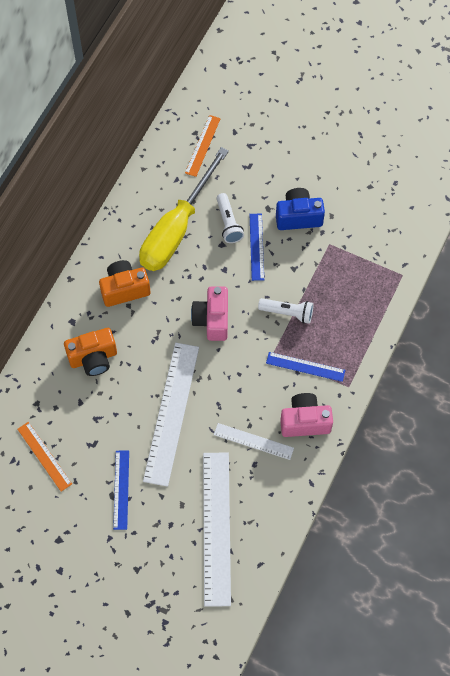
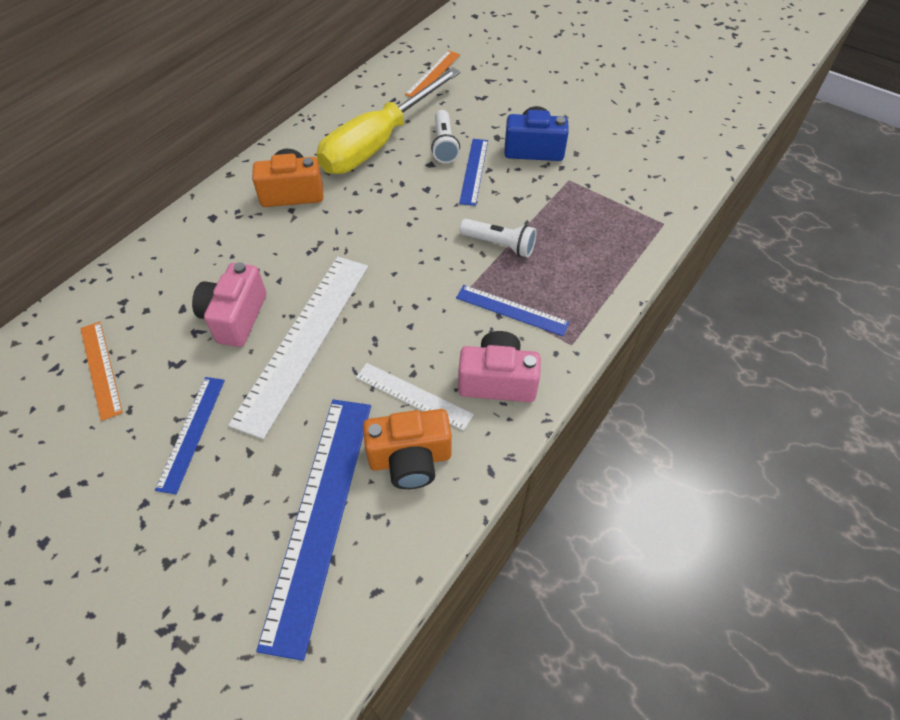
camera: 10 degrees right, 10 degrees down
orange camera [64,328,117,376] -> orange camera moved to [363,409,452,489]
pink camera [191,286,228,341] -> pink camera moved to [192,262,266,347]
white ruler [203,453,231,607] -> blue ruler [256,400,371,661]

